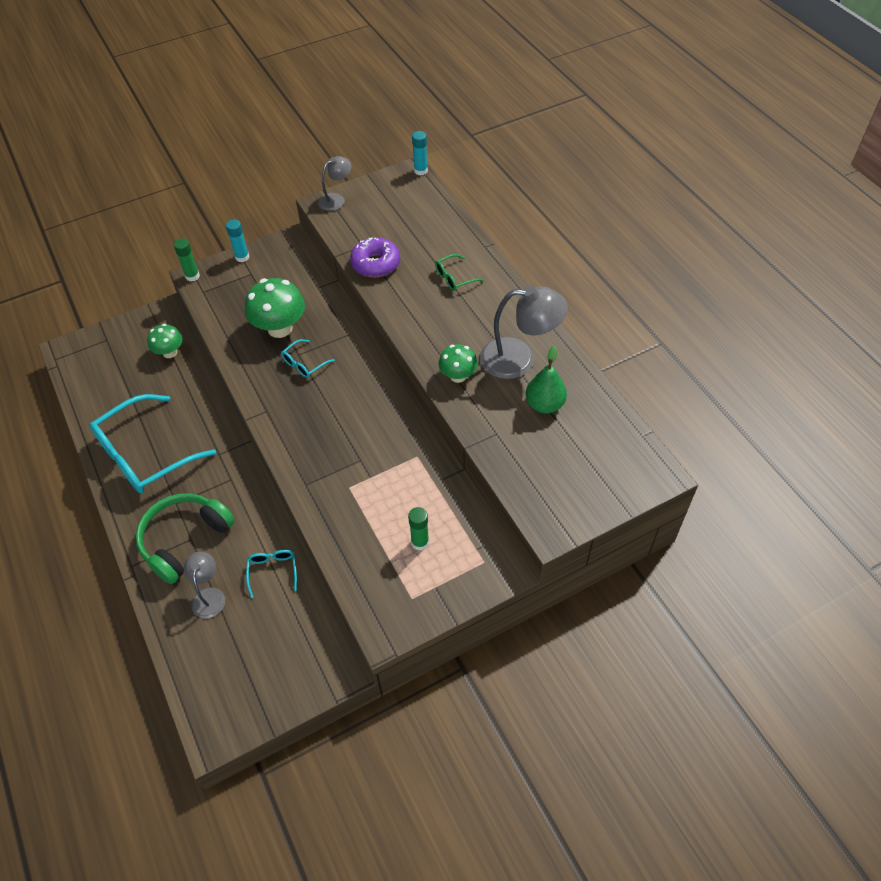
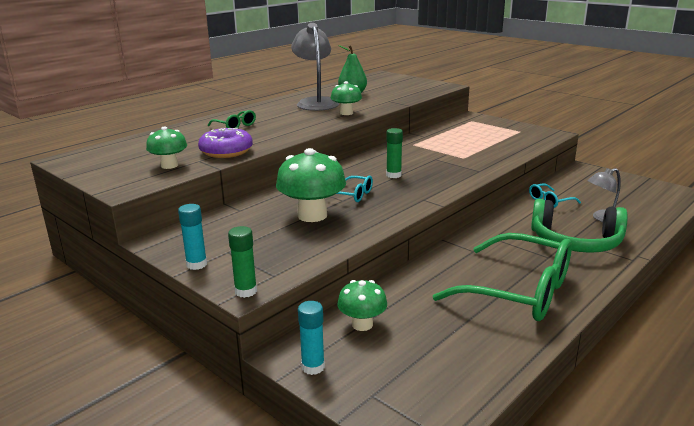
camera: 110 degrees left, 30 degrees down
turquoise glasses [89,394,216,494] -> green glasses [433,233,572,321]
grey lamp [318,156,351,211] -> none
green glue stick [408,507,429,551] -> green glue stick moved to [386,128,403,178]
turquoise glue stick [412,131,428,175] -> turquoise glue stick moved to [298,301,325,375]
none -> green mushroom [146,127,187,169]

